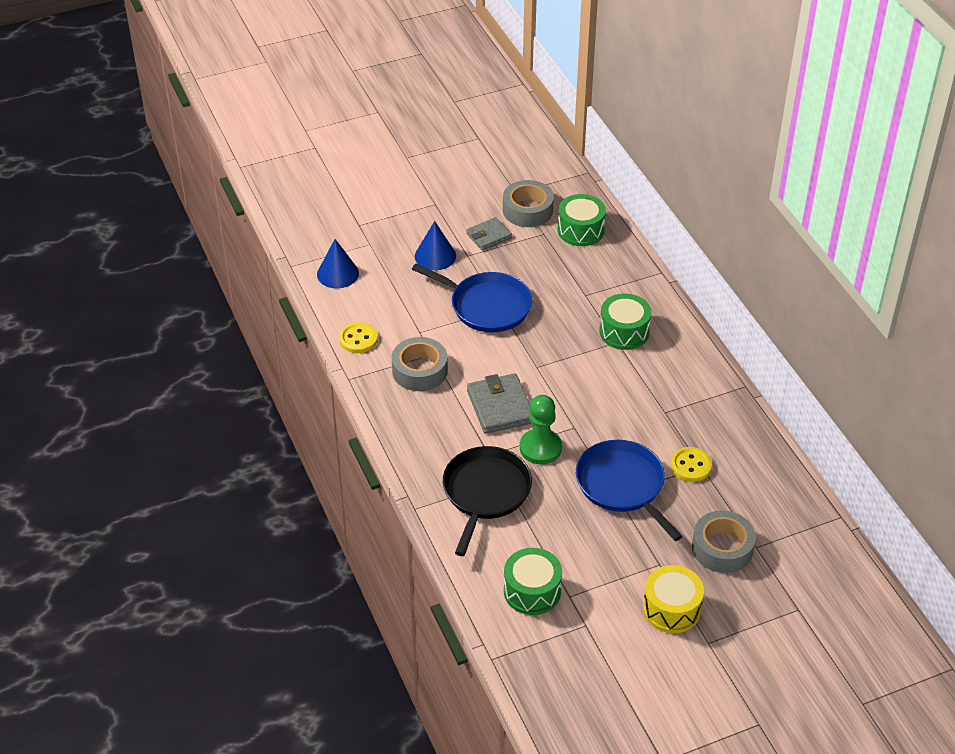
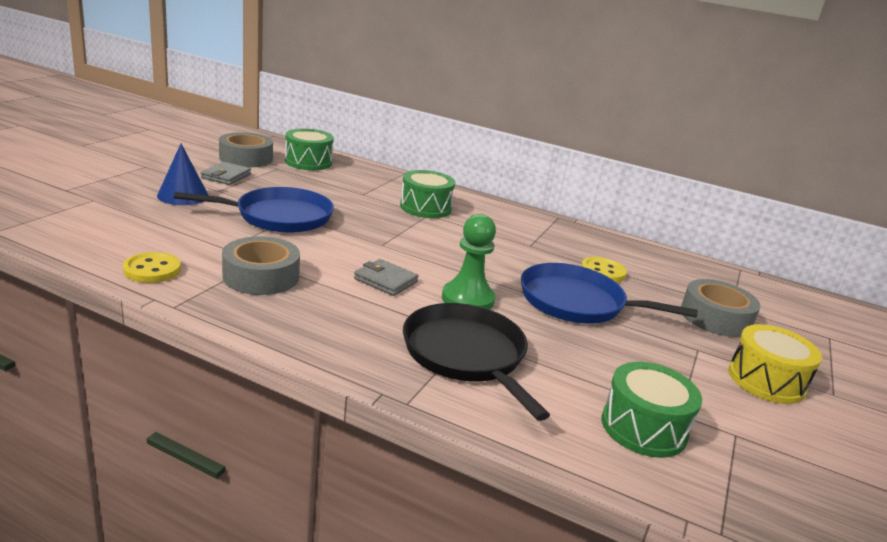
camera: 45 degrees left, 20 degrees down
blue cone [317,239,359,288] -> none
grey wallet [467,373,532,434] -> grey wallet [354,259,419,296], size x0.64

